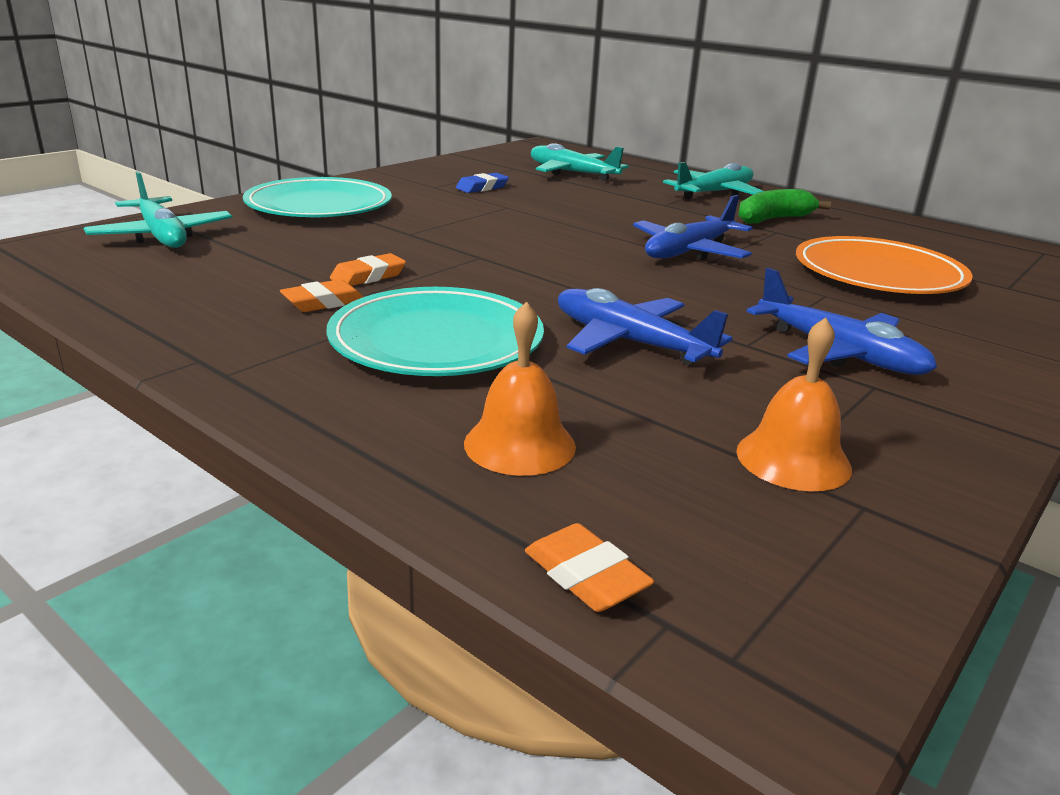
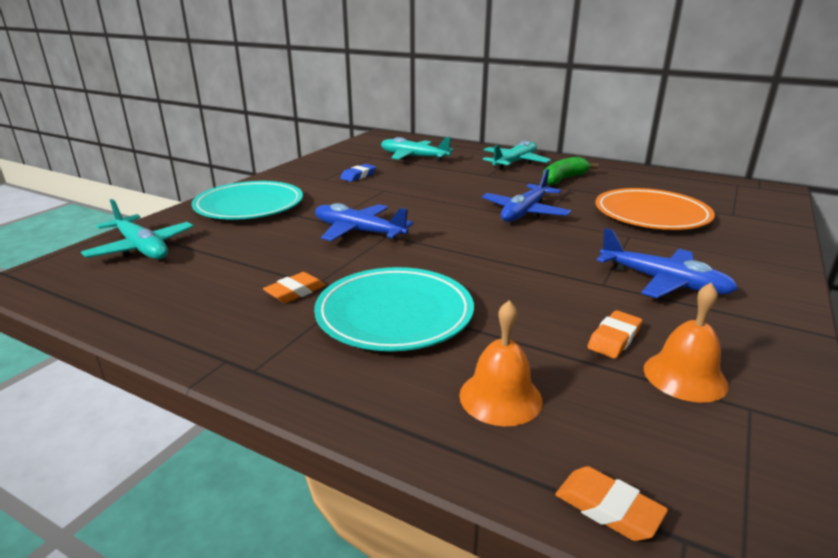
camera: 10 degrees left, 0 degrees up
orange eraser [330,253,406,286] -> orange eraser moved to [587,310,642,358]
blue plane [558,288,732,365] -> blue plane moved to [315,203,414,241]

